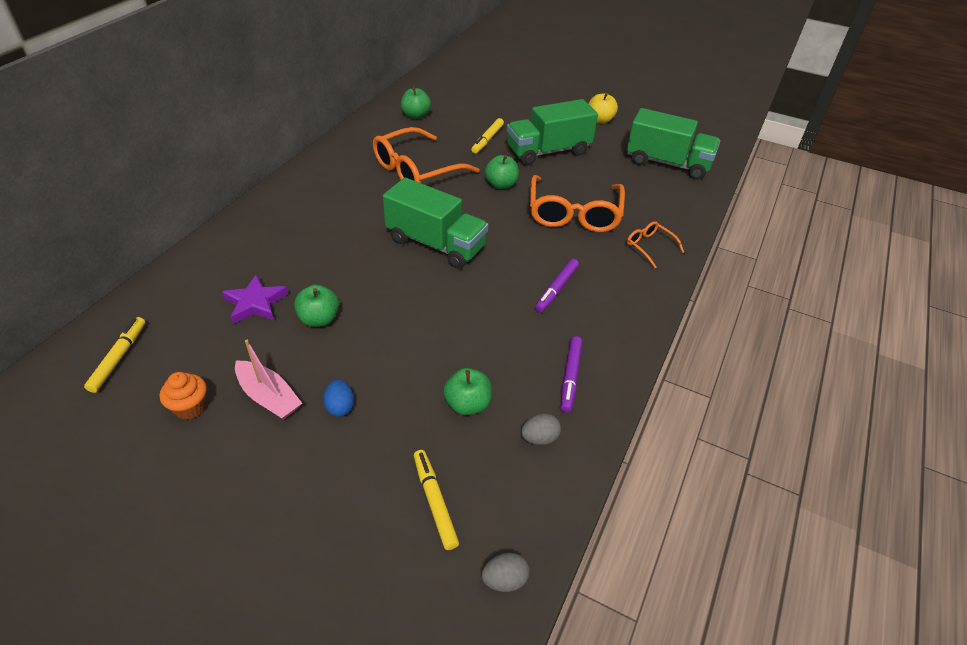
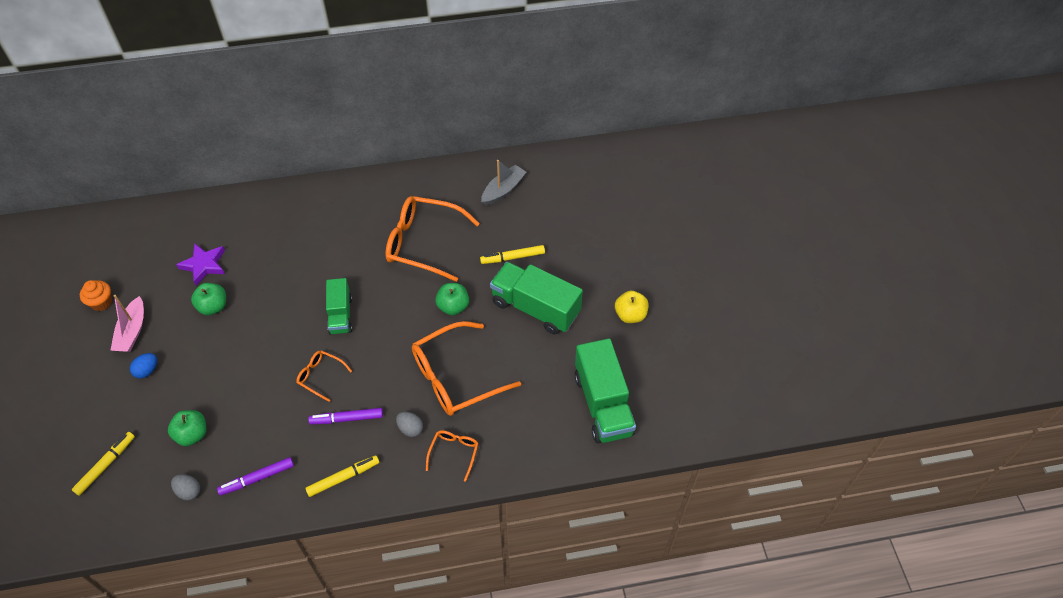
camera: 55 degrees right, 10 degrees up
yellow marker [84,317,145,393] -> yellow marker moved to [305,455,379,497]
green truck [383,177,488,269] -> green truck [326,278,352,335], size x0.60
green apple [401,86,431,119] -> grey boat [481,160,526,205]
grey egg [481,552,529,592] -> grey egg moved to [396,412,423,437]
none -> orange glasses [296,350,352,402]

